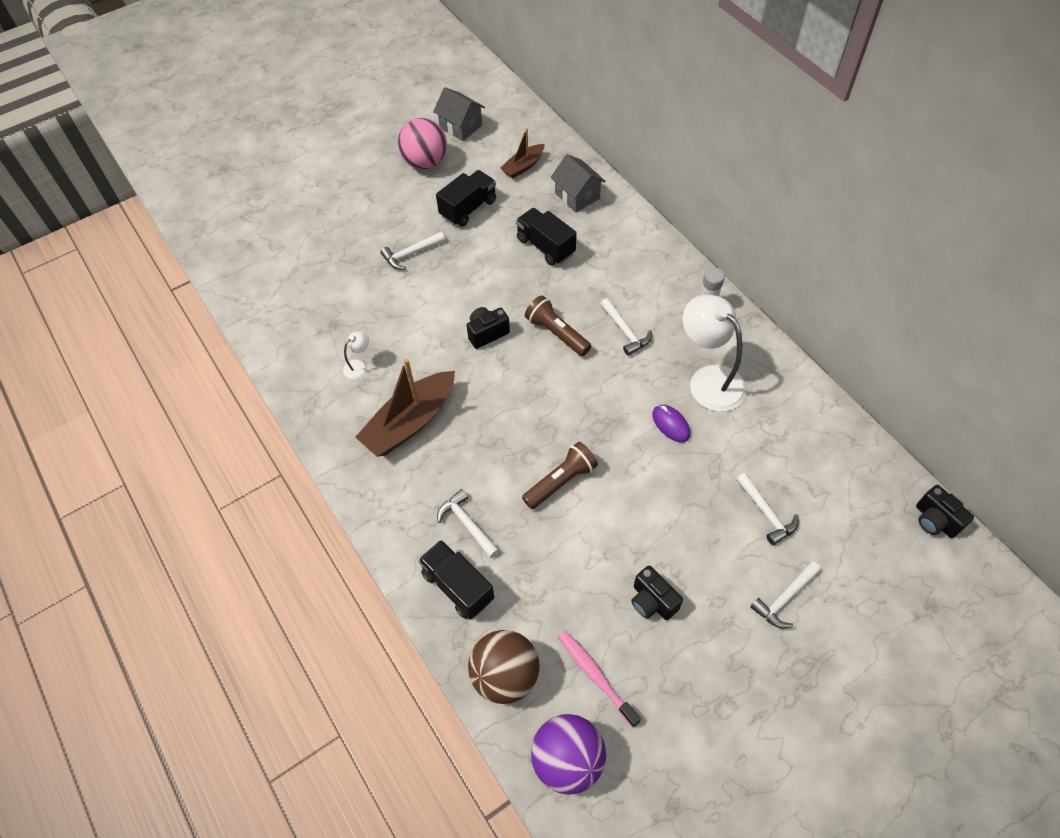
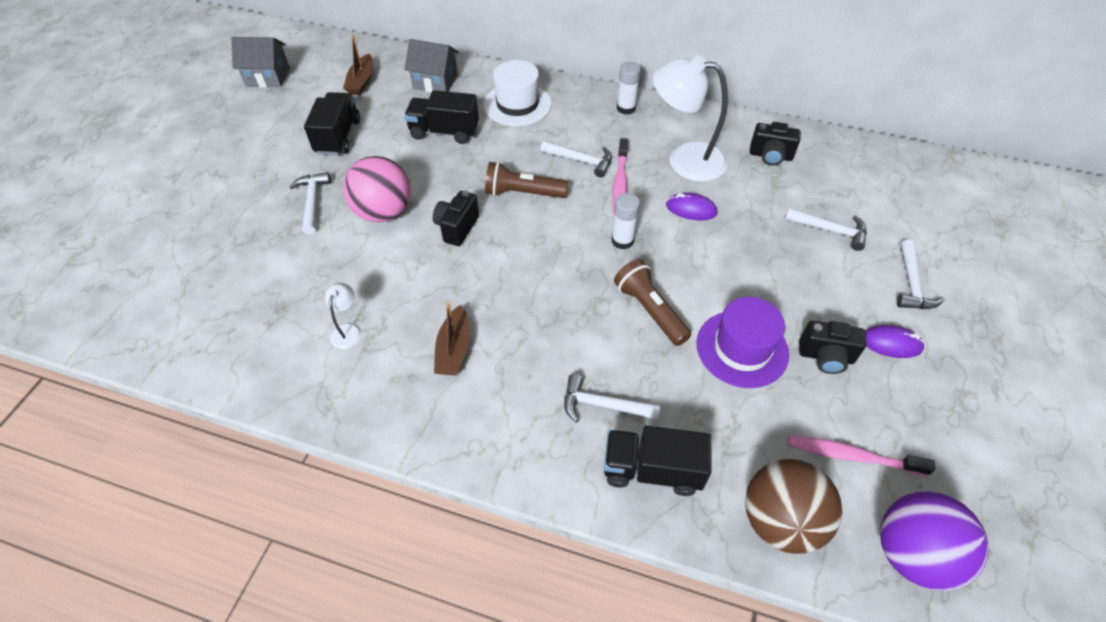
camera: 40 degrees left, 5 degrees down
brown boat [355,359,455,457] -> brown boat [434,302,470,376], size x0.55
white hammer [380,232,445,270] -> white hammer turned 150 degrees clockwise [289,172,331,234]
pink ball [398,118,447,169] -> pink ball moved to [343,156,411,222]
brown flashlight [522,442,598,509] -> brown flashlight turned 45 degrees counterclockwise [614,259,691,346]
black camera [916,485,974,538] -> black camera moved to [750,122,801,166]
none -> white hat [483,60,551,126]
none -> pink toothbrush [612,138,628,216]
none -> white glue stick [612,193,640,249]
none -> purple hat [697,297,789,388]
none -> purple mouse [865,325,925,358]

